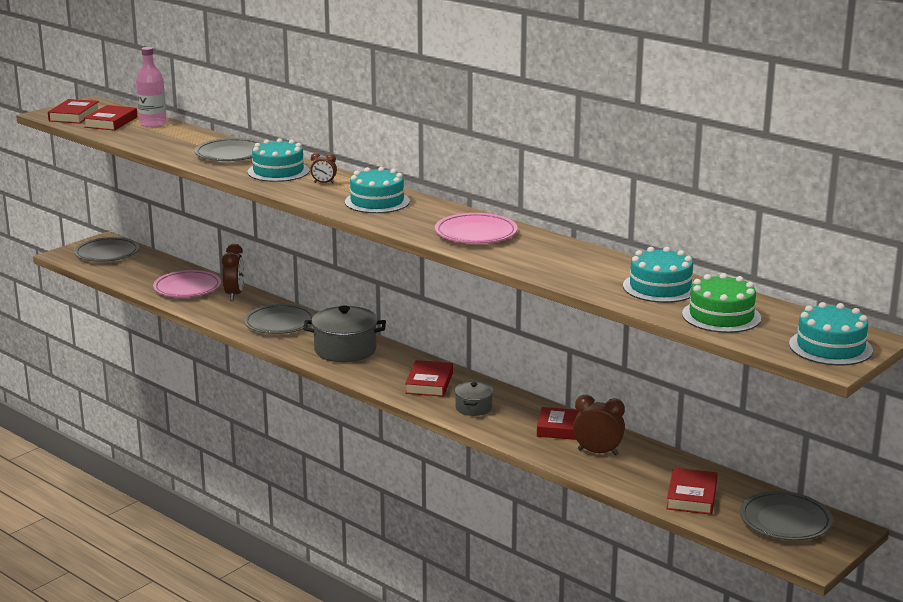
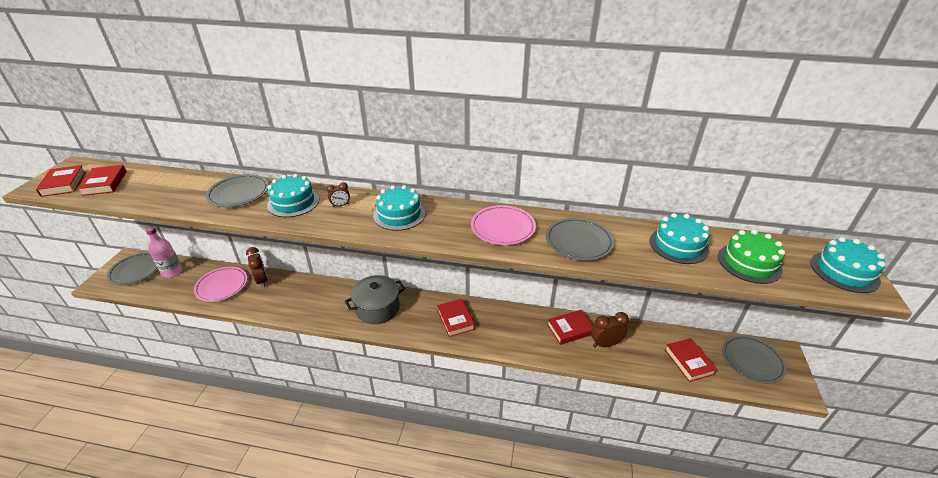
camera: 30 degrees left, 15 degrees up
pink bottle [136,47,167,127] -> pink bottle moved to [145,226,182,278]
grey plate [244,304,314,334] -> grey plate moved to [546,218,614,261]
grey pot [454,381,493,416] -> none

